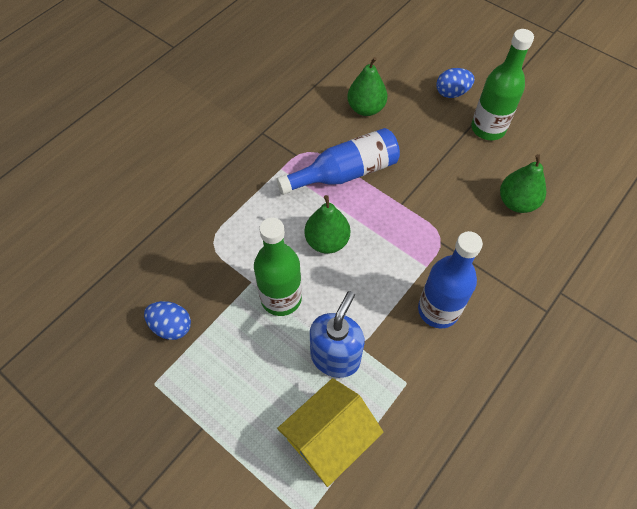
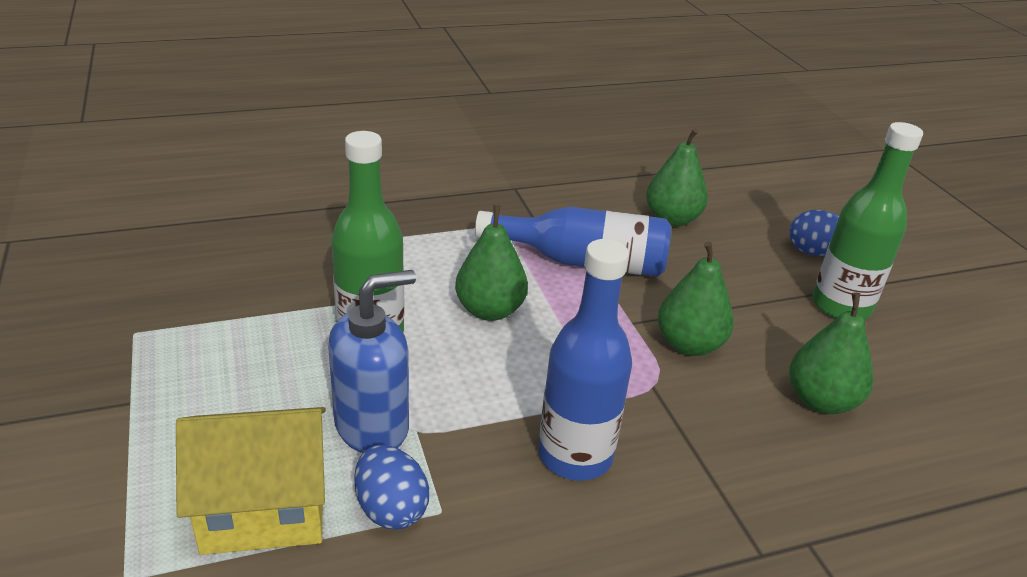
camera: 30 degrees right, 25 degrees down
blue egg [144,301,191,340] -> blue egg moved to [354,445,429,530]
none -> green pear [658,242,734,356]

